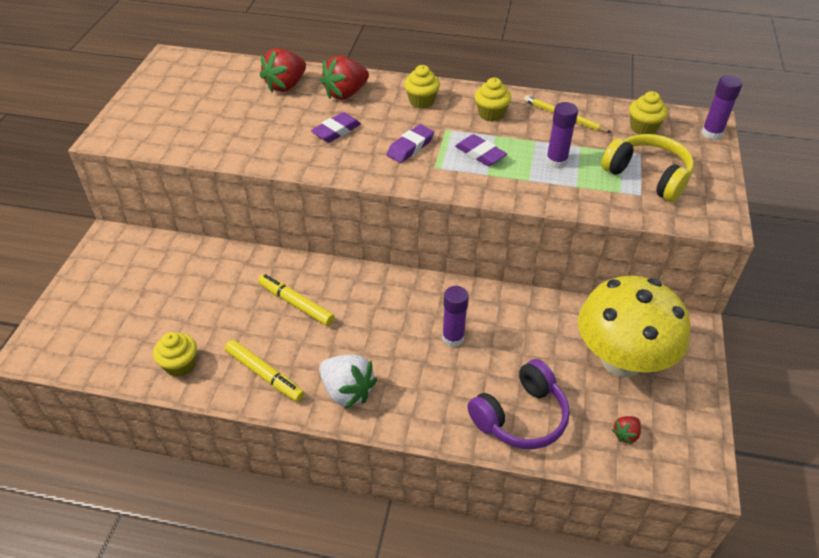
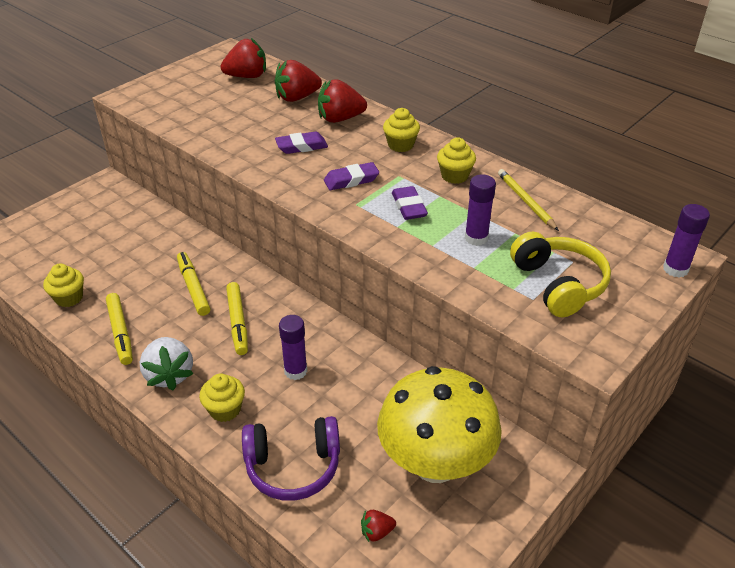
camera: 30 degrees right, 5 degrees down
yellow cupcake [629,91,668,134] -> yellow cupcake moved to [199,374,245,422]
none -> red strawberry [220,38,266,78]
none -> yellow marker [226,282,248,355]

